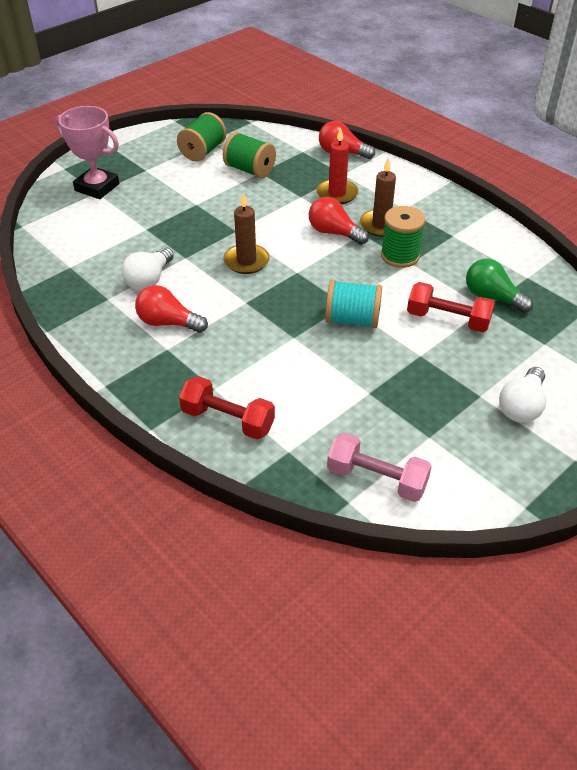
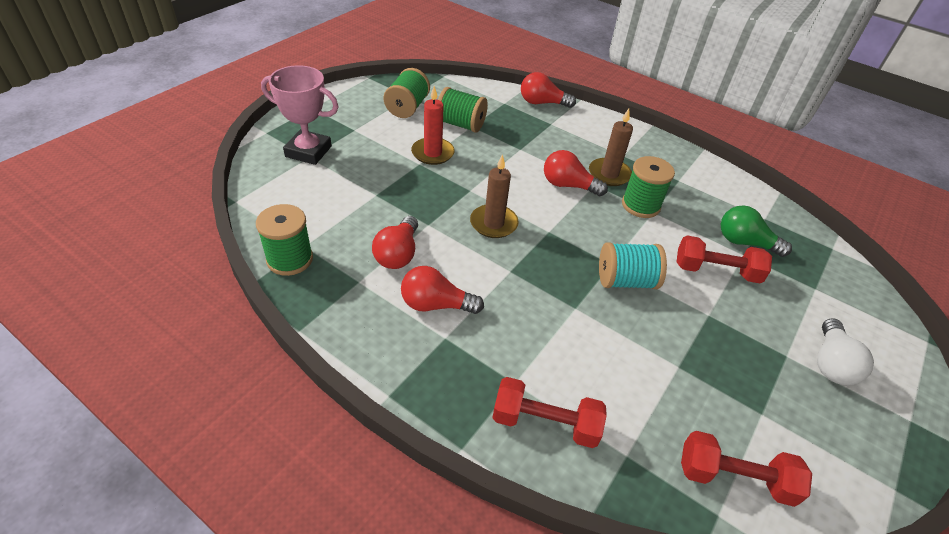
camera: 15 degrees left, 0 degrees up
white light bulb [122,247,174,291] -> red light bulb [372,216,418,269]
red candle [316,127,358,204] -> red candle moved to [411,86,455,165]
pink dumbbell [327,432,432,502] -> red dumbbell [681,431,812,507]
none -> green spool [256,204,313,276]

